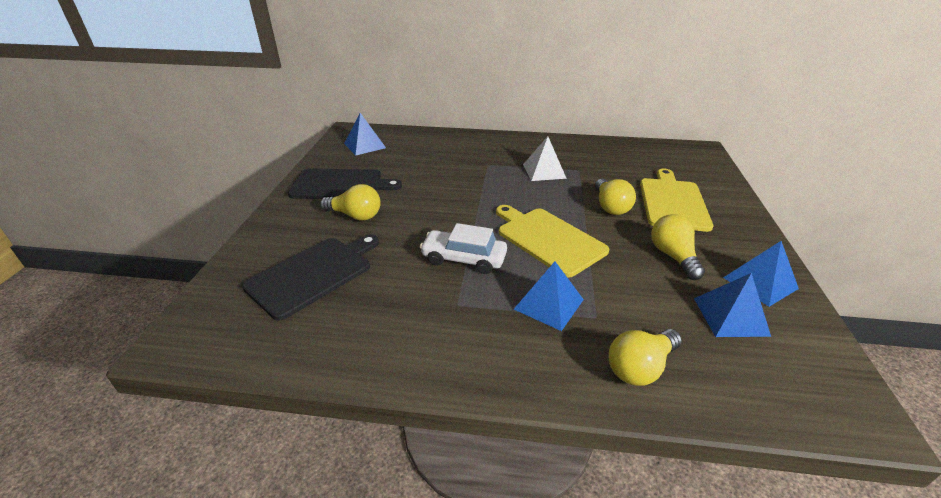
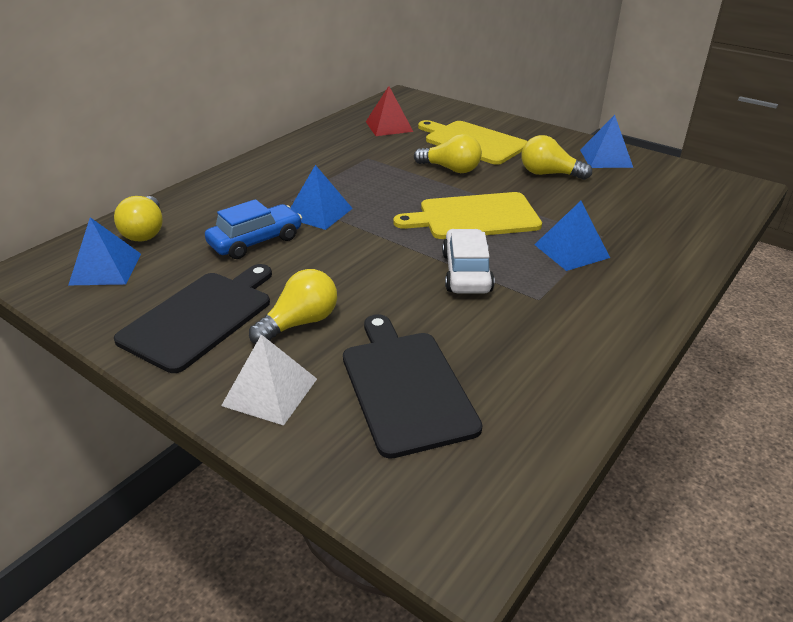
camera: 60 degrees left, 0 degrees up
white car [420,223,507,274] -> white car turned 135 degrees clockwise [442,229,495,294]
white pyramid [523,136,567,181] -> white pyramid moved to [221,334,317,425]
yellow light bulb [609,329,682,386] -> yellow light bulb moved to [114,196,163,242]
blue pyramid [694,273,771,337] -> blue pyramid moved to [291,165,353,230]
none -> blue car [205,199,302,259]
none -> red pyramid [366,86,413,136]

